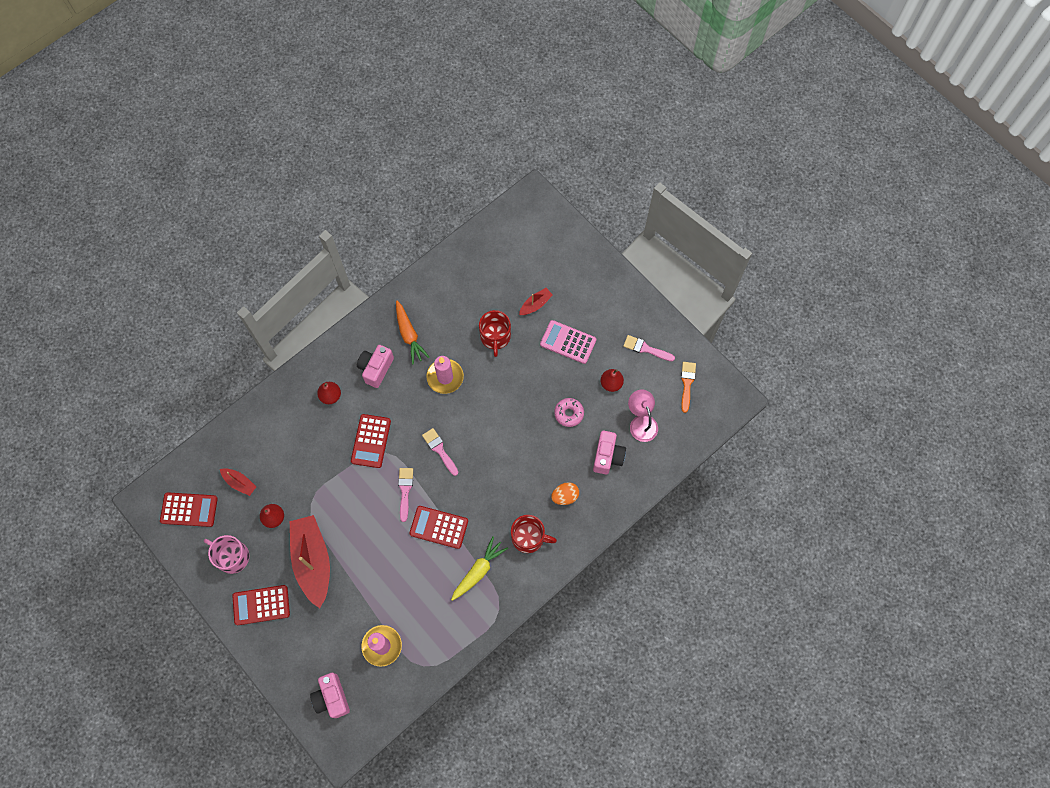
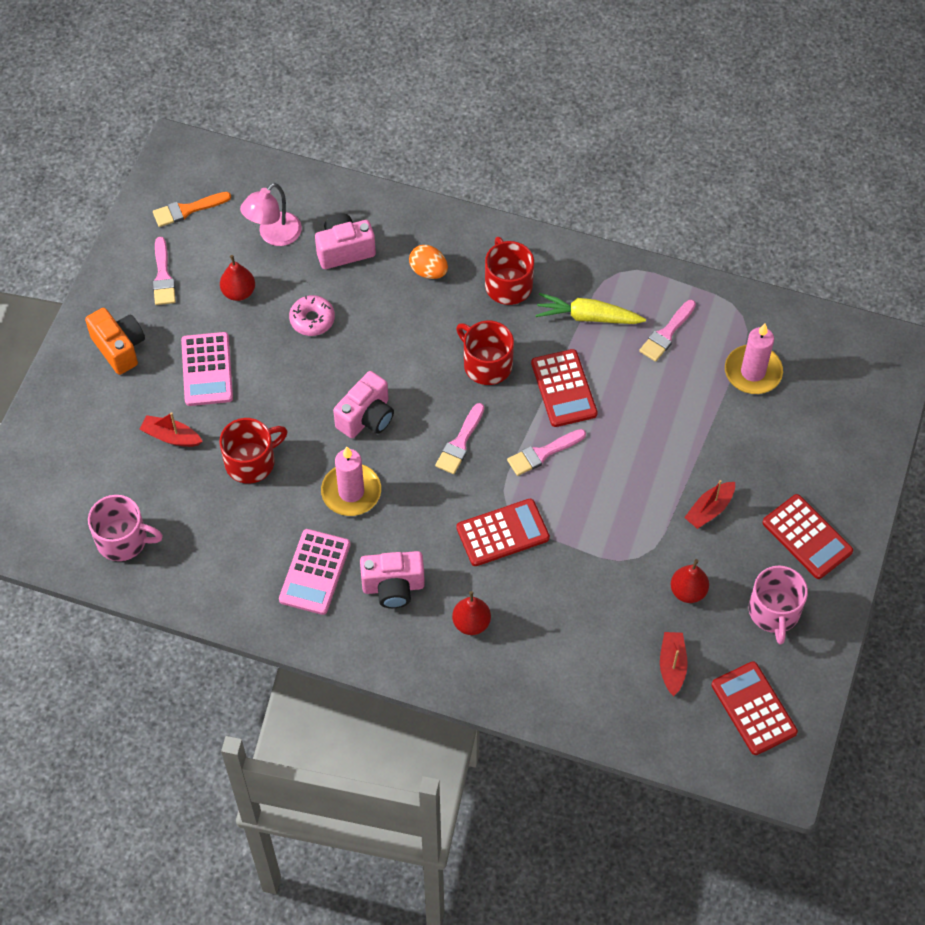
camera: 120 degrees left, 10 degrees down
red boat [290,515,330,608] -> red boat [684,480,735,529], size x0.47
pink camera [310,672,350,718] -> pink camera moved to [333,371,394,438]
orange carrot [396,301,430,364] -> pink calculator [279,529,350,615]
none -> orange camera [85,308,145,375]
none -> pink mug [88,495,163,561]
none -> red mug [456,321,514,385]
none -> pink brush [639,300,696,362]

